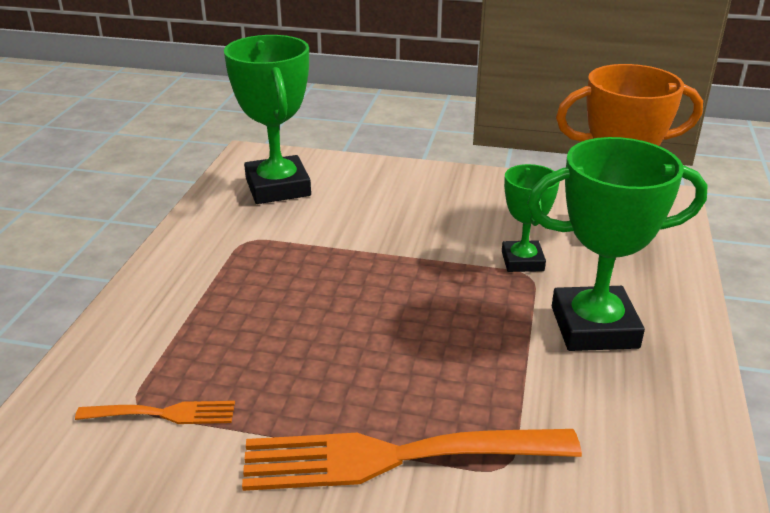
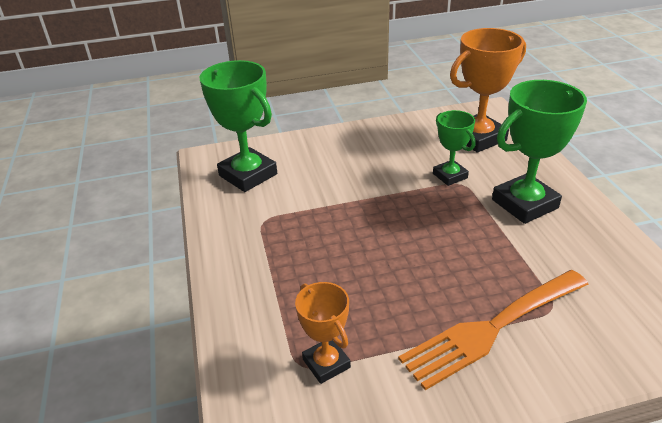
camera: 25 degrees left, 5 degrees up
orange fork [75,401,235,424] -> orange trophy [295,282,351,384]

